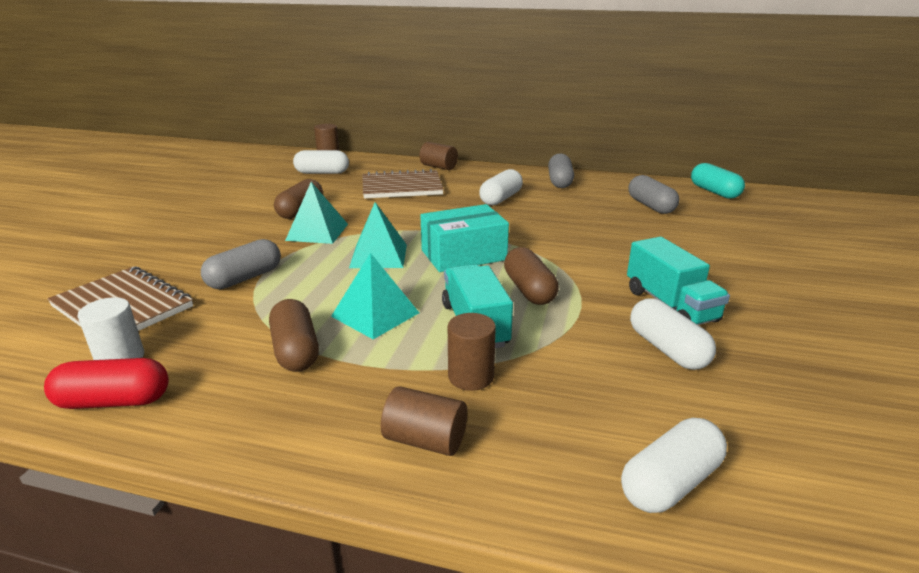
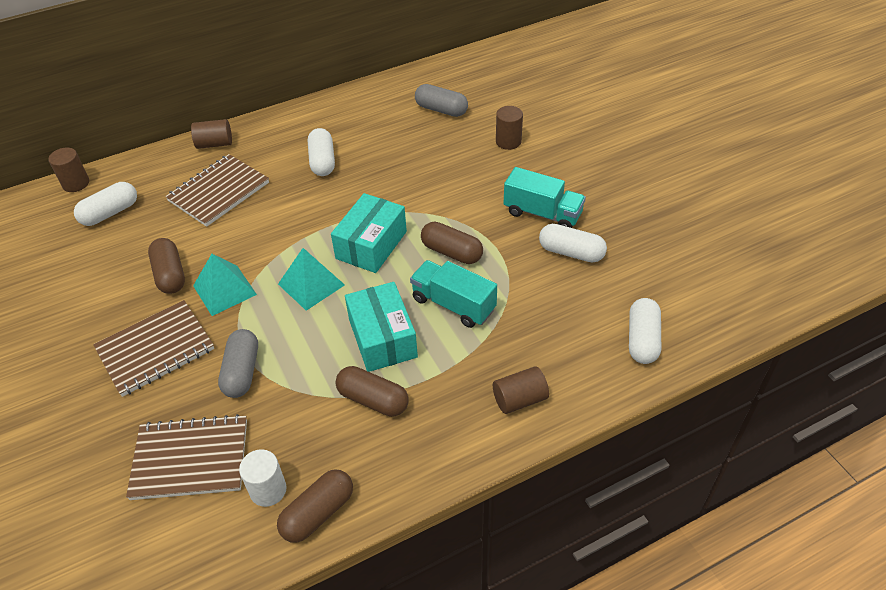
camera: 40 degrees left, 20 degrees up
red capsule [44,358,169,409] -> brown capsule [277,469,353,543]
turquoise pyramid [331,253,419,339] -> turquoise box [345,282,418,372]
brown cylinder [448,313,496,391] -> brown cylinder moved to [496,106,523,150]
grey capsule [548,153,574,188] -> none
turquoise capsule [691,163,745,199] -> none
none -> brown notebook [93,300,214,397]

